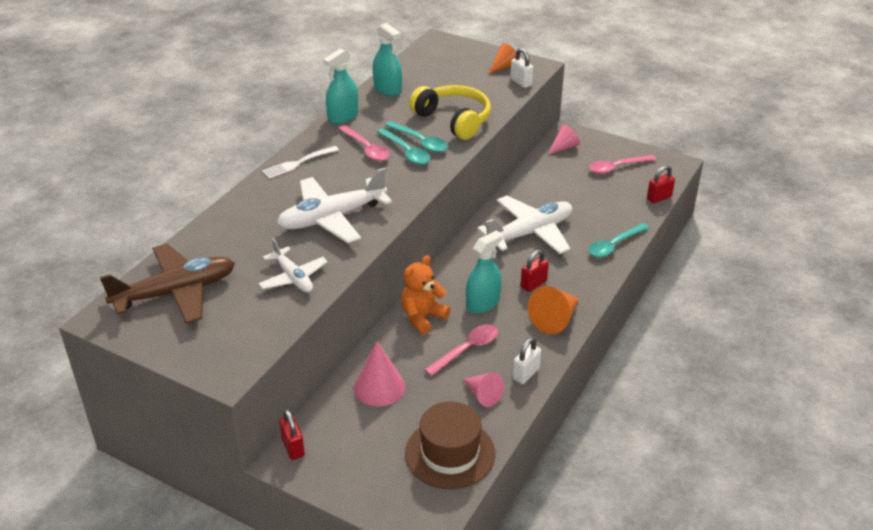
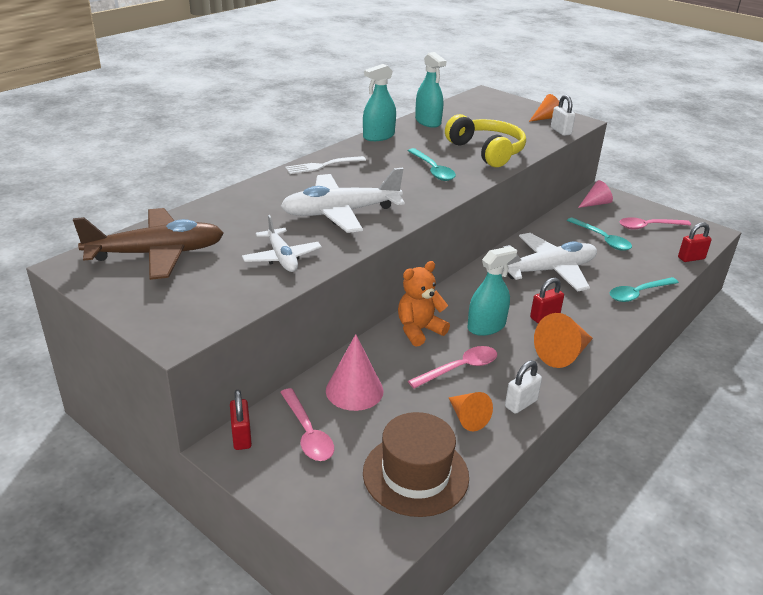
camera: 10 degrees right, 5 degrees down
pink spoon [338,125,390,161] -> pink spoon moved to [280,388,334,461]
turquoise spoon [385,121,448,152] -> turquoise spoon moved to [567,217,632,251]
pink cone [463,373,504,407] -> orange cone [449,392,493,431]

